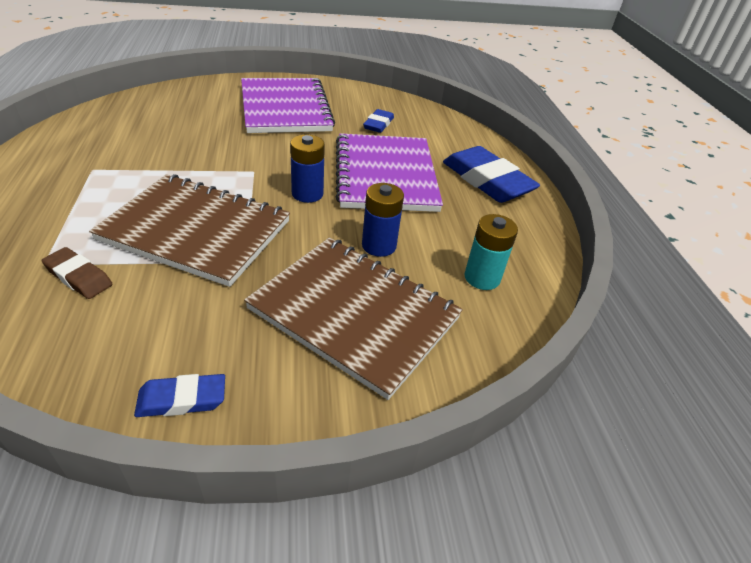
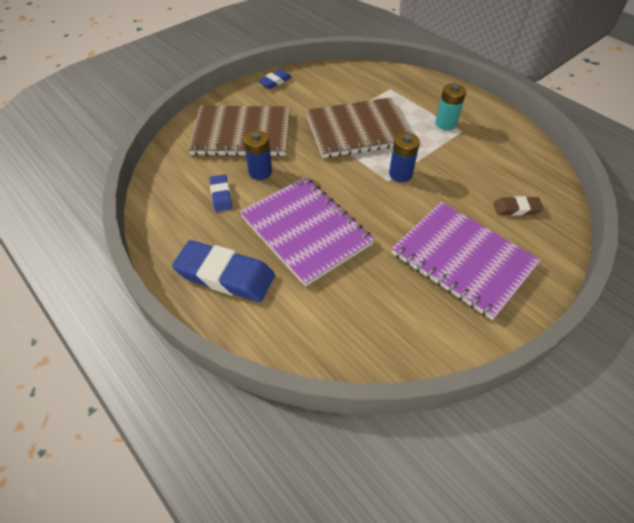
camera: 150 degrees right, 10 degrees up
brown eraser [42,247,113,299] -> brown eraser moved to [493,196,544,216]
blue battery [290,135,325,203] -> blue battery moved to [389,132,420,182]
blue eraser [363,109,394,133] -> blue eraser moved to [209,174,232,212]
turquoise battery [464,214,518,290] -> turquoise battery moved to [435,83,466,130]

